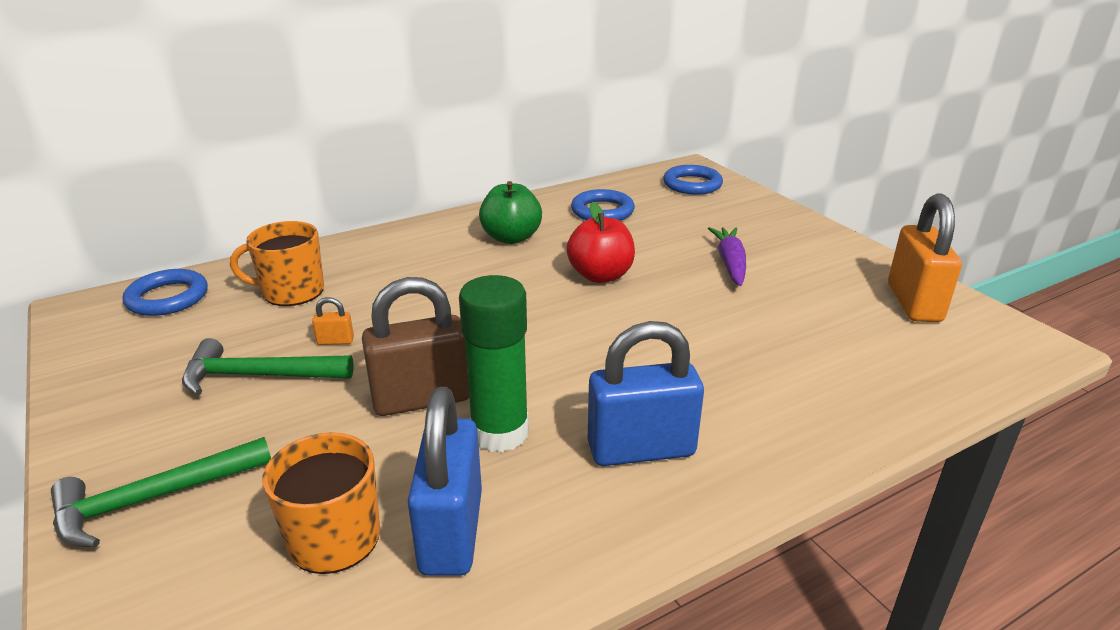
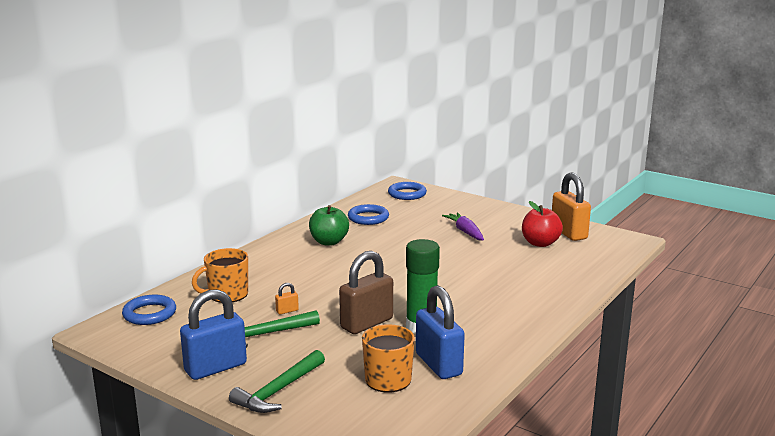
camera: 25 degrees left, 10 degrees down
red apple [566,202,635,283] -> red apple moved to [522,201,563,247]
blue padlock [588,321,704,466] -> blue padlock moved to [180,289,247,380]

